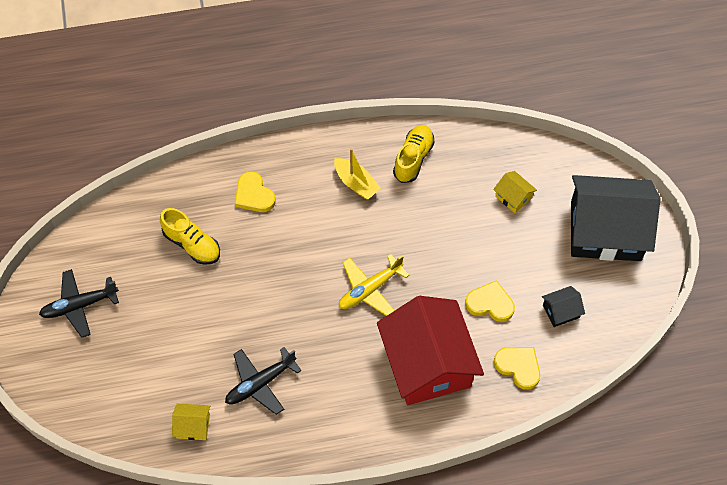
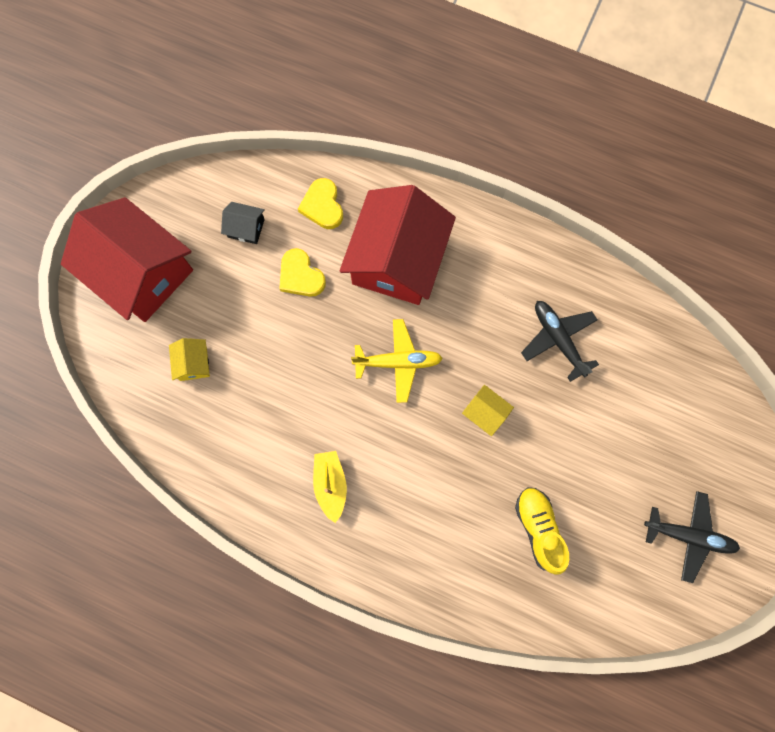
camera: 145 degrees left, 15 degrees up
yellow house [172,403,210,440] -> yellow house moved to [462,385,514,436]
black plane [225,347,302,415] -> black plane turned 120 degrees counterclockwise [521,301,599,382]
yellow heart [235,172,276,212] -> none
yellow shoe [393,125,435,183] -> none
black house [571,175,661,261] -> red house [61,197,193,322]

